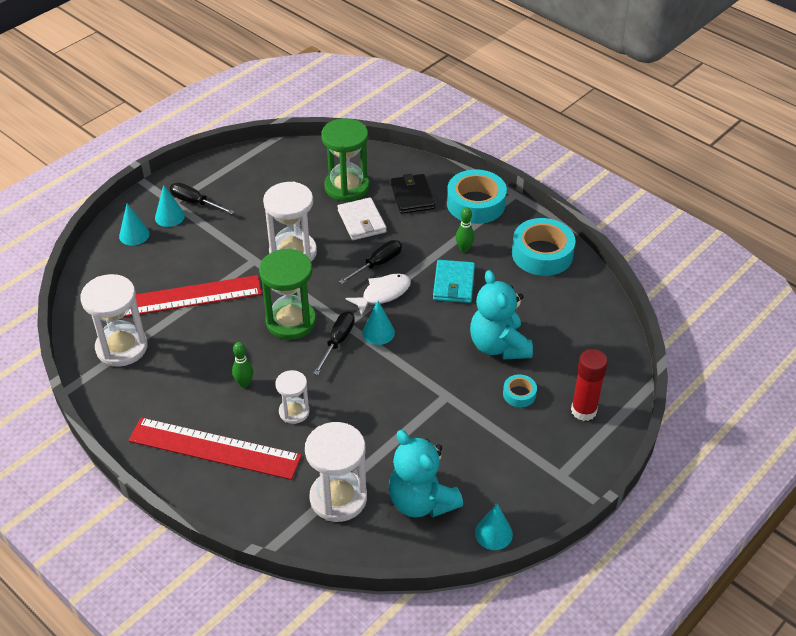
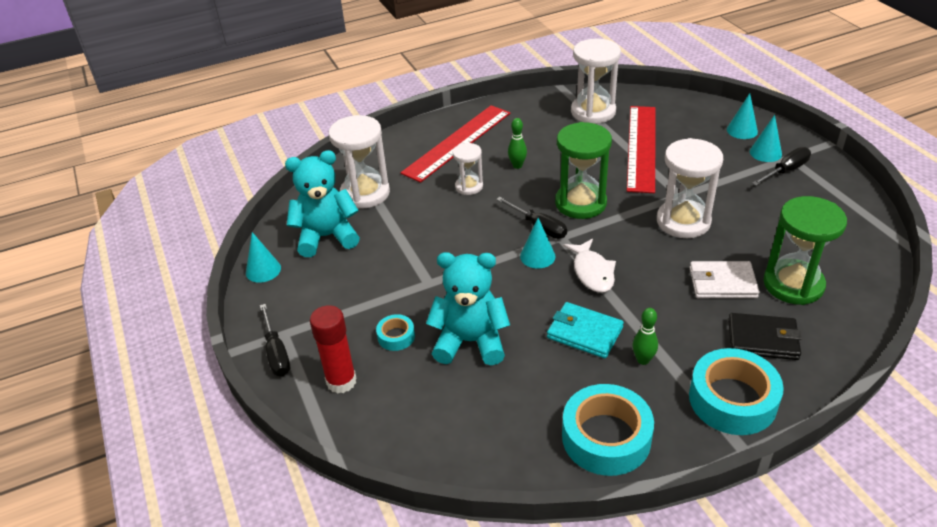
camera: 115 degrees right, 5 degrees down
black screwdriver [339,240,402,284] -> black screwdriver moved to [260,304,290,376]

